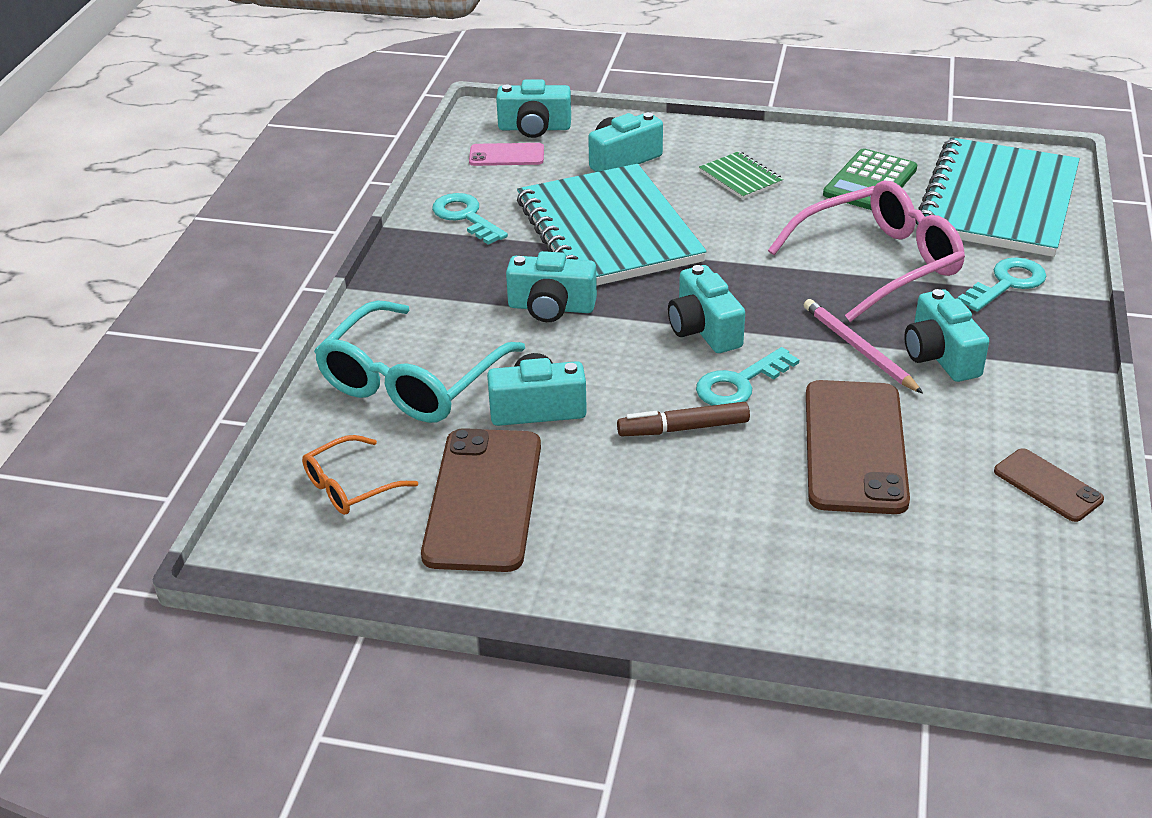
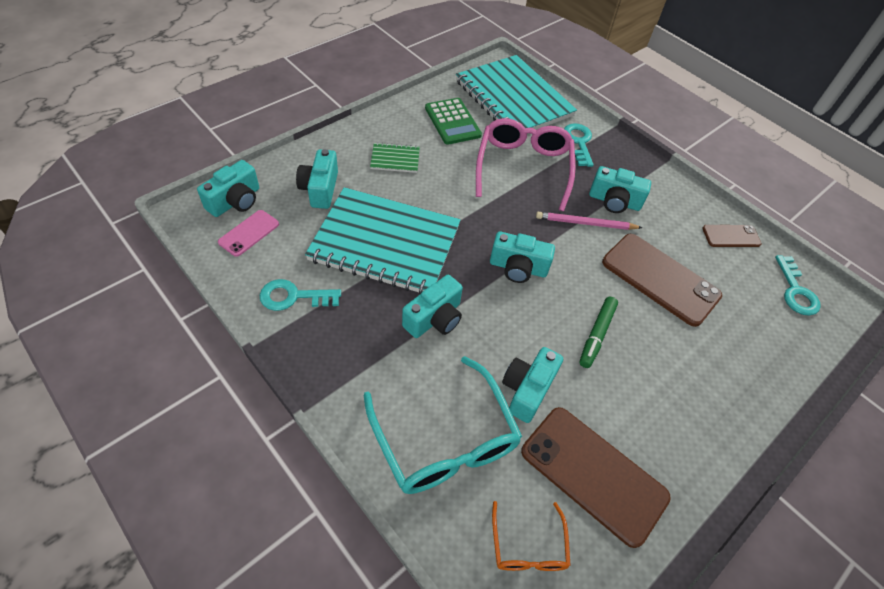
camera: 60 degrees left, 15 degrees up
brown marker [617,402,750,436] -> green marker [579,297,618,368]
turquoise key [696,347,799,406] -> turquoise key moved to [775,255,821,316]

